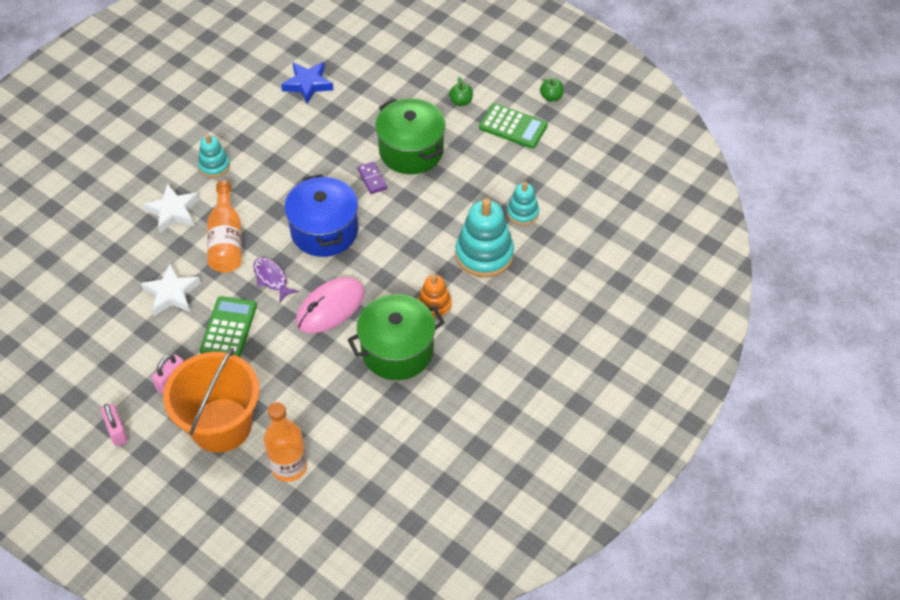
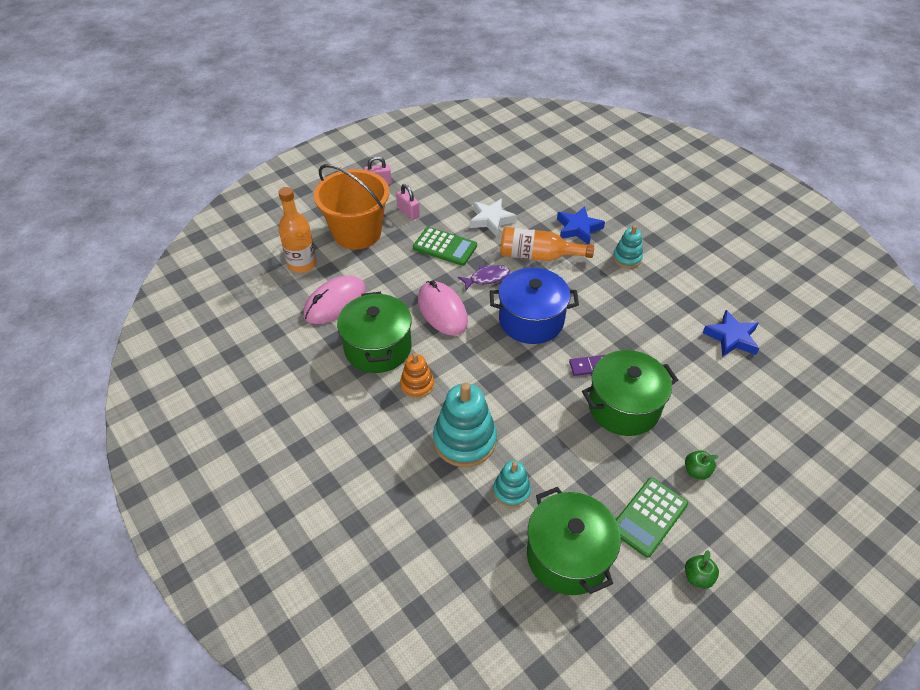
camera: 105 degrees right, 5 degrees down
white star [143,184,199,233] -> blue star [557,206,605,244]
none -> pink mouse [303,276,366,324]
none -> green pot [527,487,621,595]

